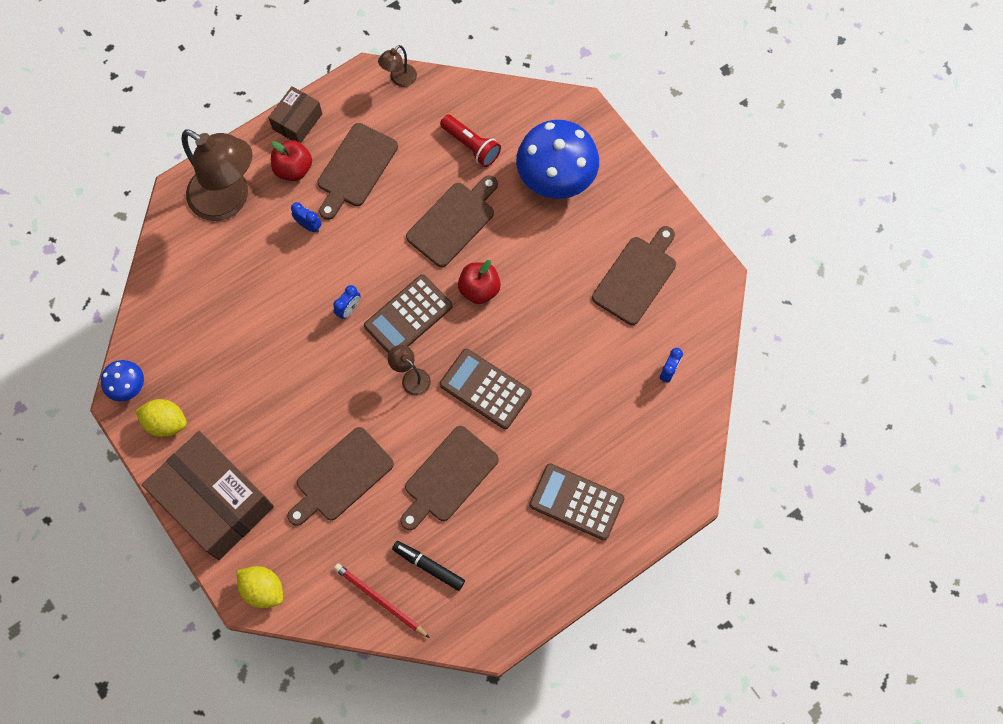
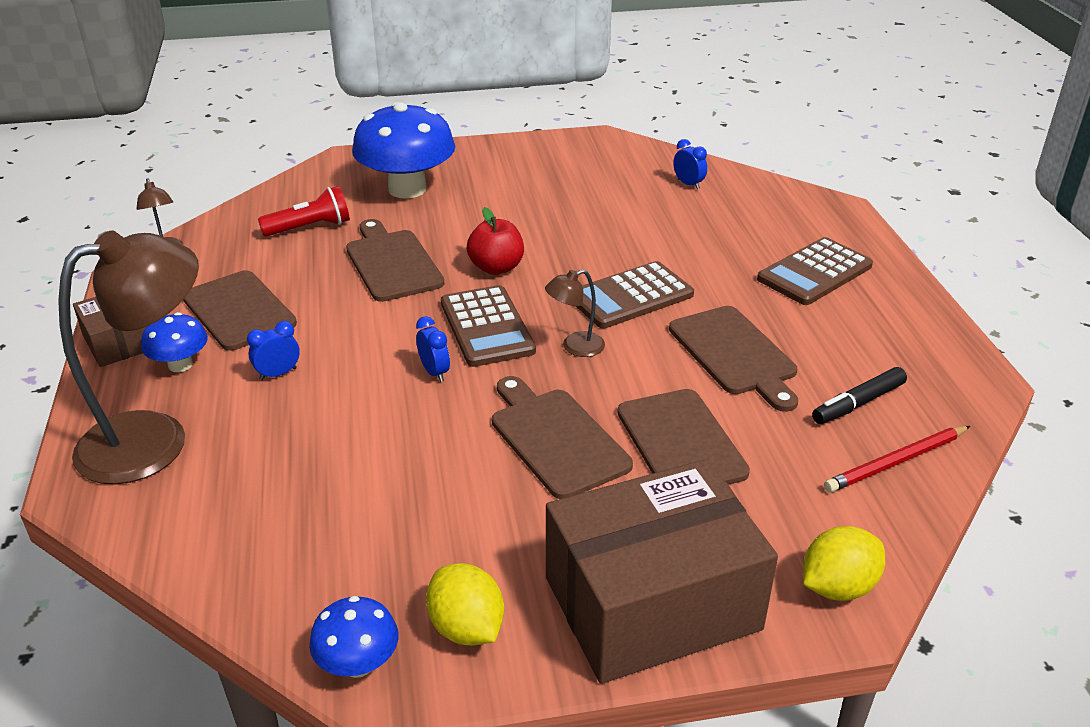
camera: 65 degrees left, 35 degrees down
yellow lemon [135,399,187,437] -> yellow lemon turned 75 degrees counterclockwise [426,563,504,646]
red apple [271,140,312,181] -> blue mushroom [141,312,208,372]
brown cutting board [592,226,676,325] -> brown cutting board moved to [492,376,633,499]

